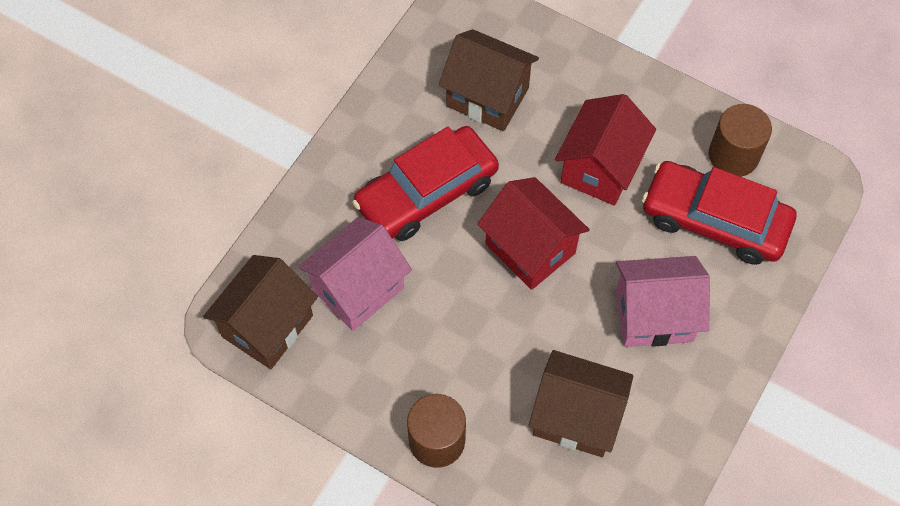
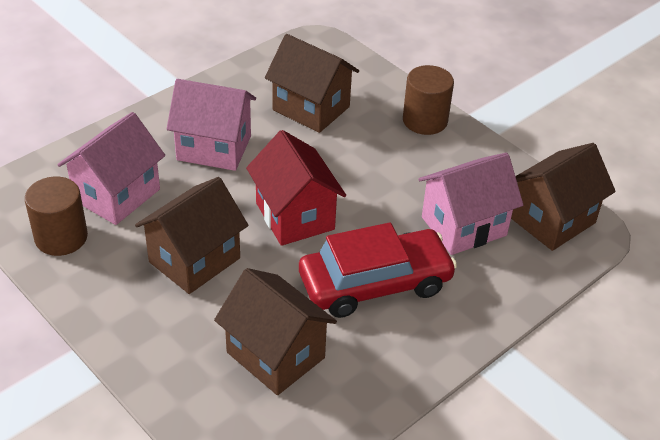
camera: 165 degrees left, 20 degrees down
red house [555,94,656,206] -> brown house [135,177,248,294]
red car [642,161,796,265] -> pink house [58,112,165,225]

